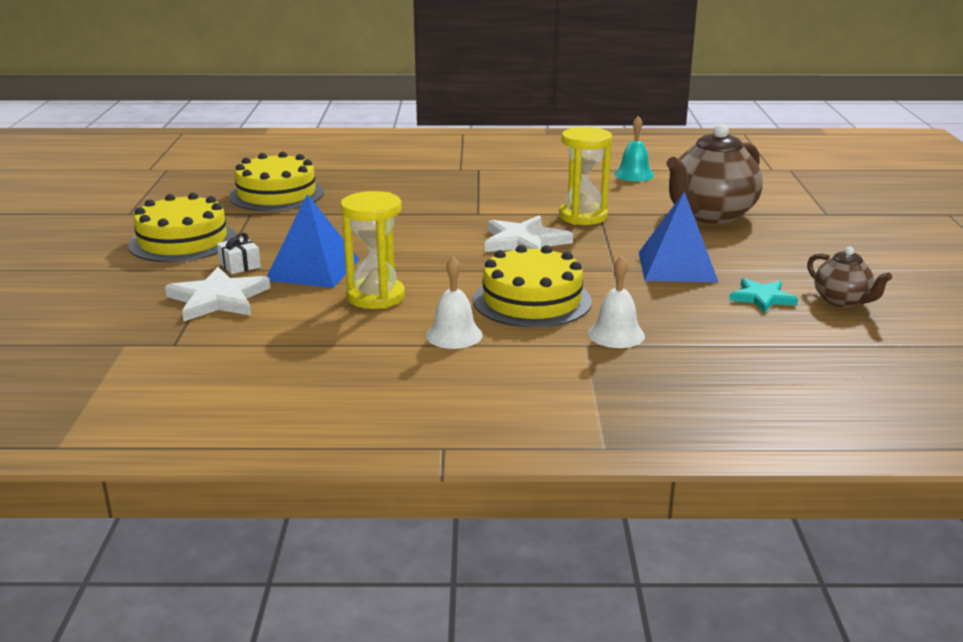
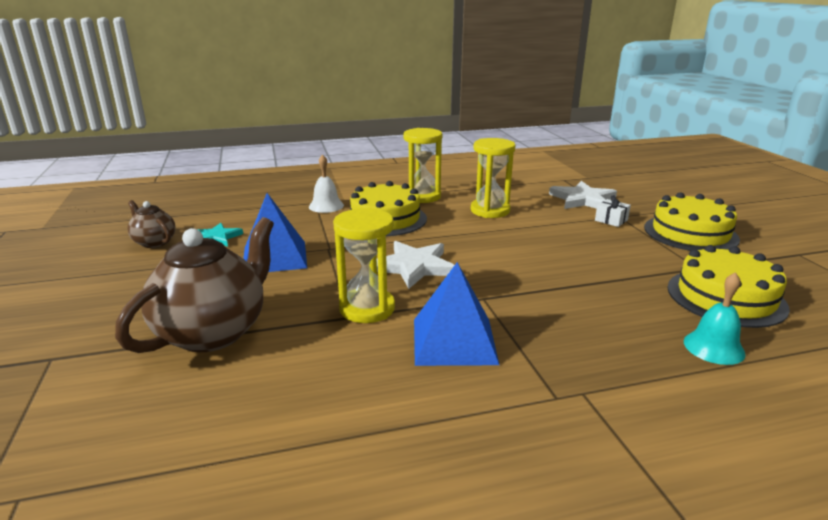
camera: 165 degrees right, 0 degrees up
blue pyramid [267,194,360,288] -> blue pyramid moved to [414,262,499,366]
white bell [426,256,482,349] -> yellow hourglass [403,128,442,203]
turquoise bell [614,116,654,181] -> turquoise bell moved to [684,272,746,365]

